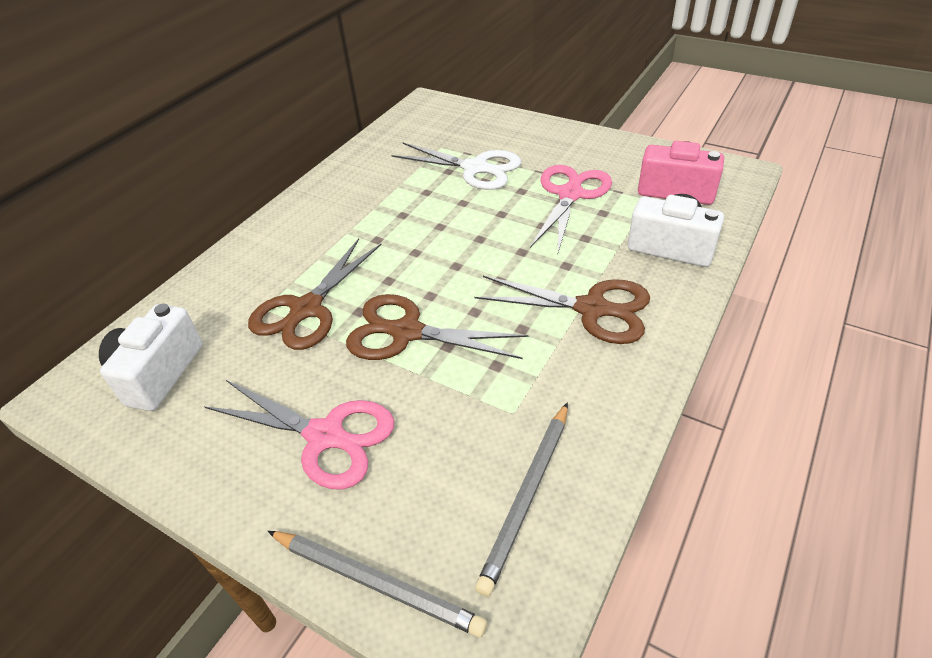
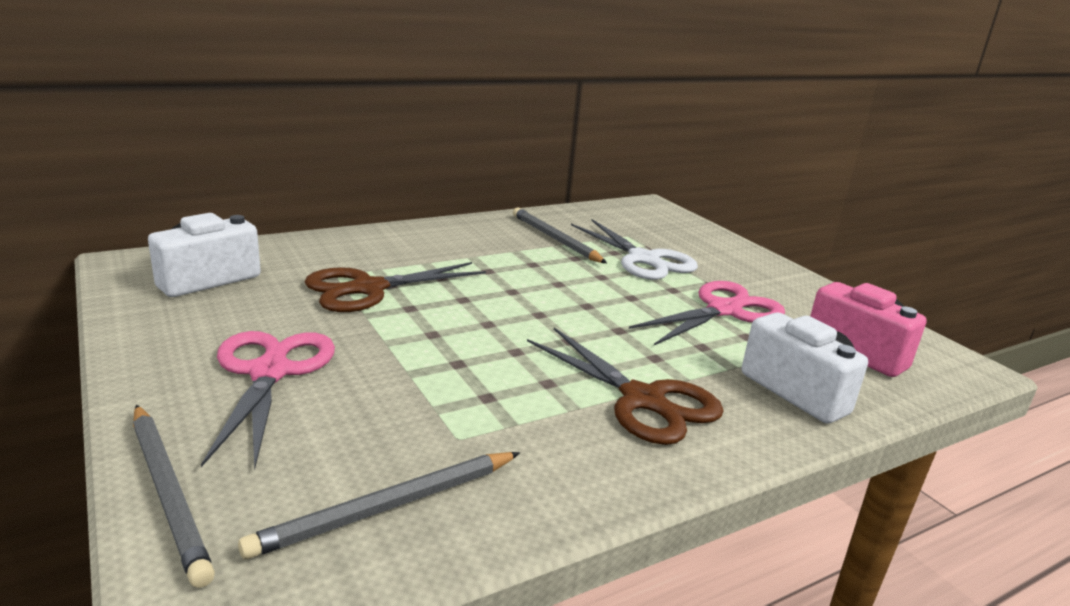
camera: 25 degrees right, 20 degrees down
pink scissors [205,380,394,489] -> pink scissors turned 150 degrees counterclockwise [201,331,335,469]
brown scissors [346,294,528,360] -> none
none -> grey pencil [513,207,607,263]

